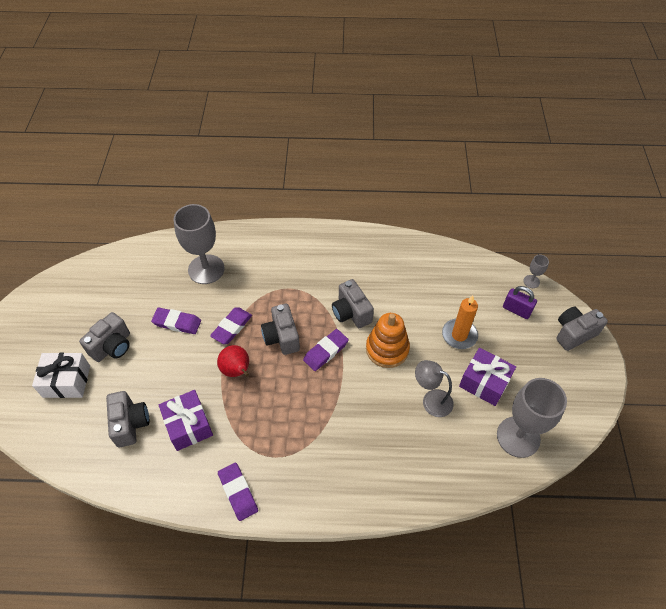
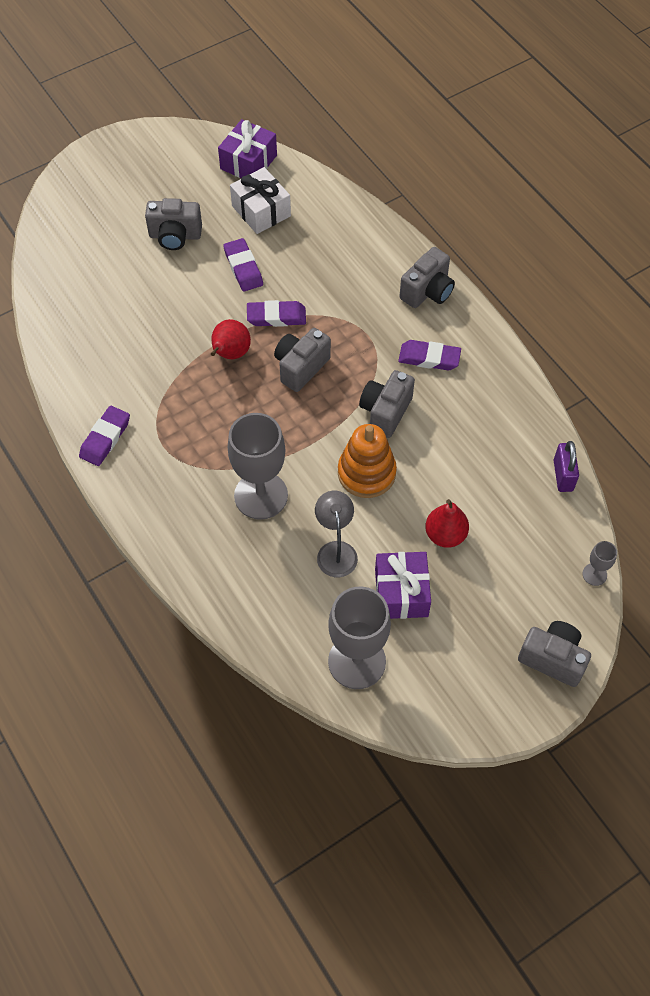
camera: 55 degrees right, 5 degrees up
white gift [32,352,90,398] -> white gift moved to [230,167,291,234]
grey camera [106,391,149,447] -> grey camera moved to [399,247,455,308]
purple gift [159,390,213,451] -> purple gift moved to [218,119,277,178]
grey goblet [173,204,225,284] -> grey goblet moved to [228,413,288,520]
purple eraser [303,329,349,371] -> purple eraser moved to [398,340,461,371]
orange candle [442,295,478,349] -> red pear [425,499,469,548]
purple padlock [503,286,537,319] -> purple padlock moved to [554,441,579,492]

